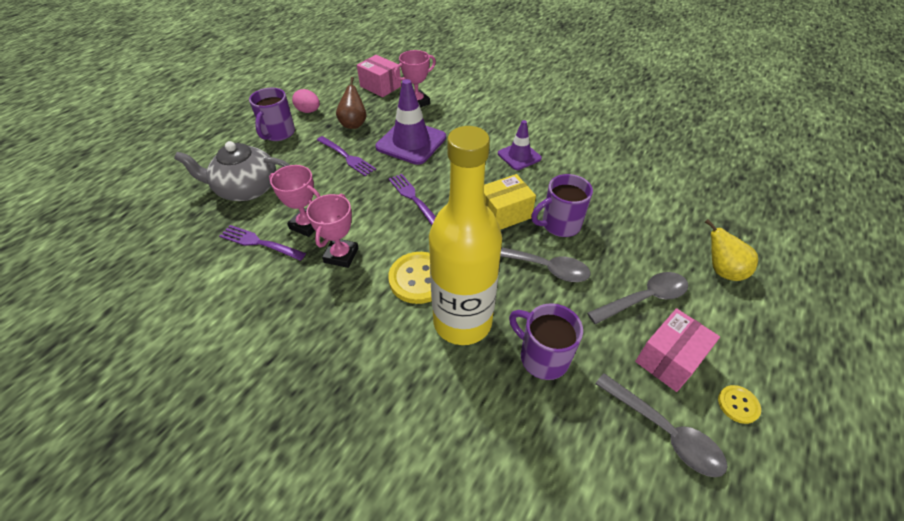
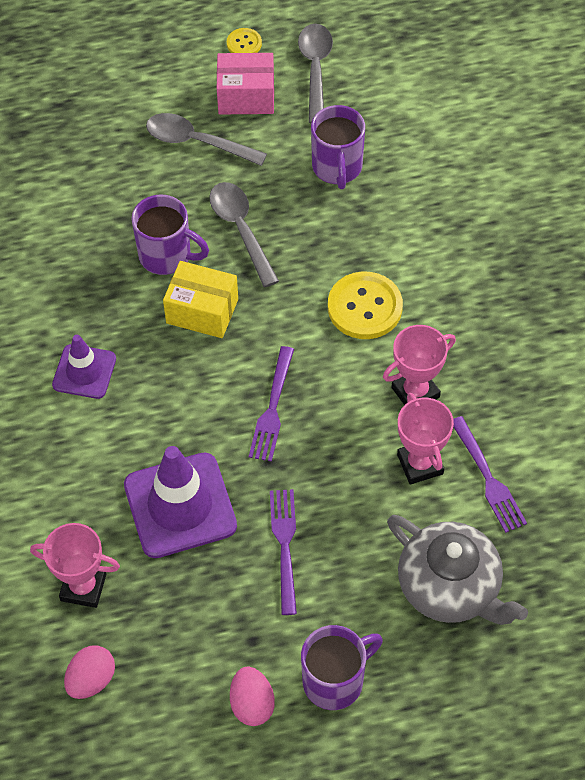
camera: 135 degrees left, 10 degrees up
brown pear [336,77,366,129] -> none
pink box [357,55,401,97] -> pink egg [64,645,115,699]
yellow bottle [429,126,502,345] -> none
yellow pear [705,219,758,281] -> none

